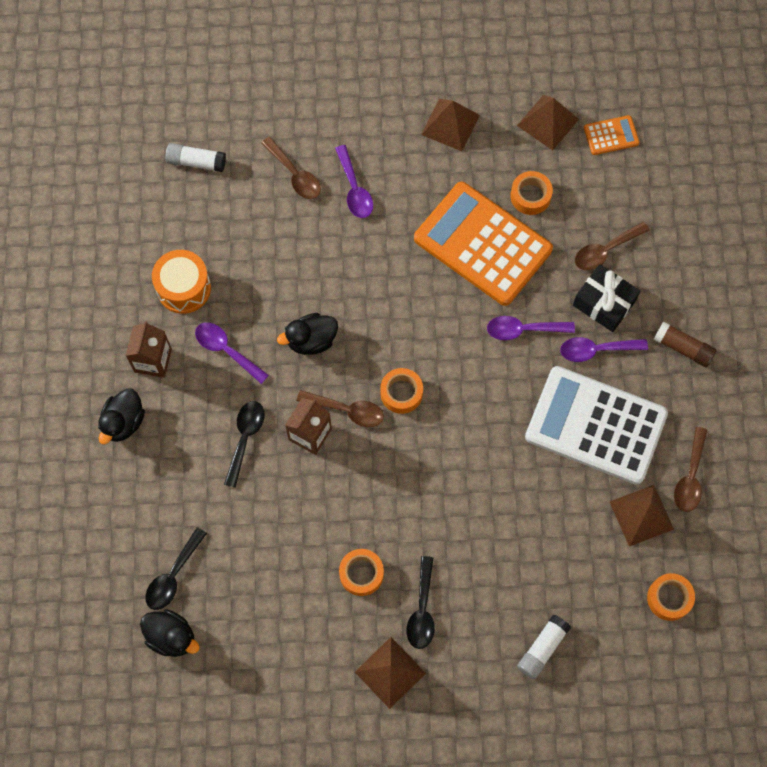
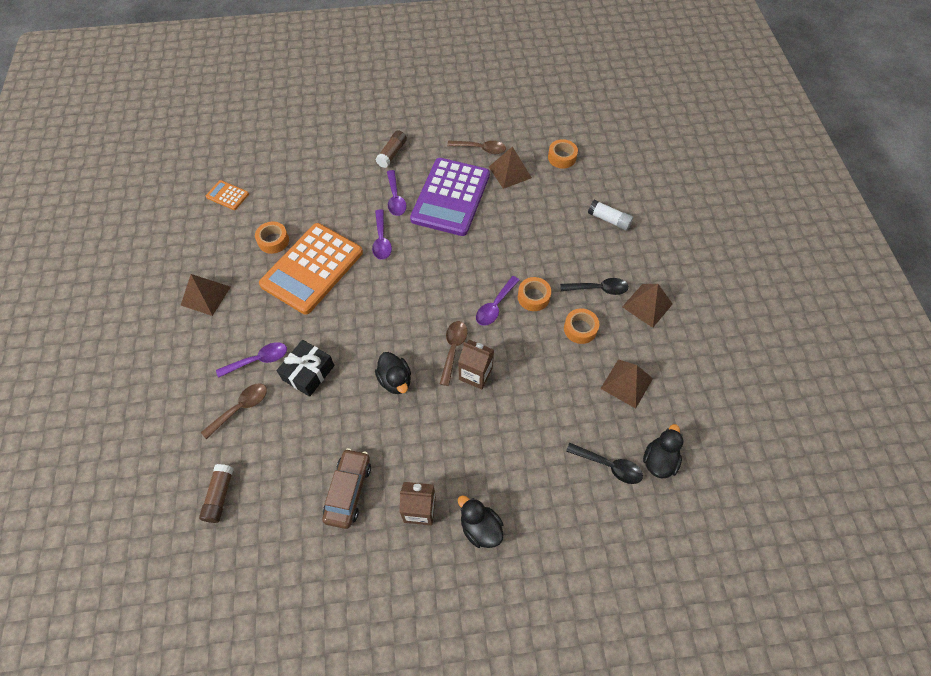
camera: 95 degrees left, 10 degrees down
black duck [98,388,145,444] -> black duck turned 150 degrees counterclockwise [458,495,504,548]
orange drum [152,250,211,314] -> brown car [322,448,371,529]
white glue stick [165,143,226,172] -> brown glue stick [199,464,234,523]
purple spoon [195,322,269,384] -> purple spoon moved to [476,276,519,326]
black spoon [224,401,265,488] -> none
orange tape [380,368,423,414] -> orange tape moved to [518,277,551,311]
brown pyramid [517,95,579,150] -> brown pyramid moved to [600,359,653,409]
white calculator [525,366,668,485] -> purple calculator [410,158,490,236]
black gift [573,264,640,332] -> black gift moved to [277,340,334,397]
brown spoon [575,222,650,270] -> none
orange calculator [584,115,640,155] -> orange calculator turned 45 degrees counterclockwise [206,180,249,210]

